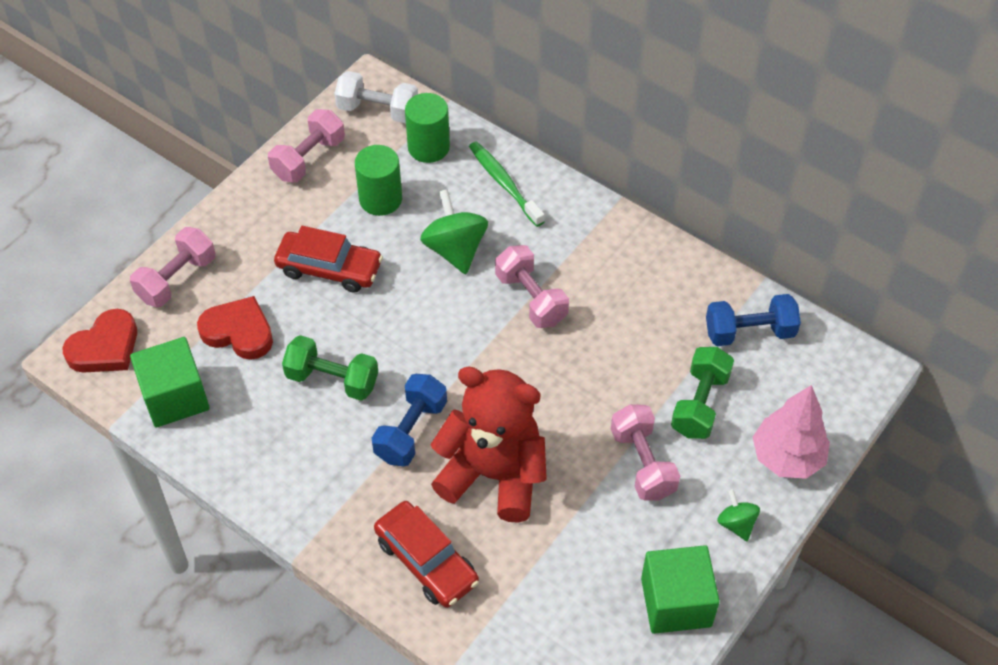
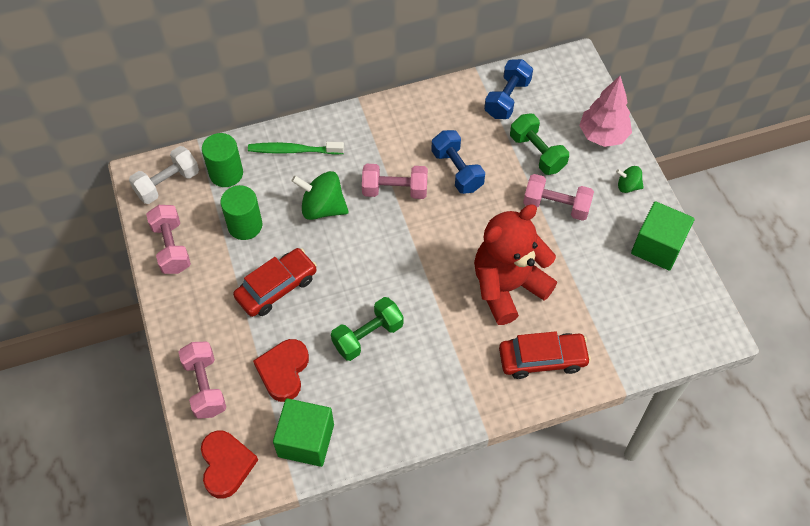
camera: 55 degrees left, 5 degrees up
red heart [197,296,273,360] -> red heart turned 45 degrees counterclockwise [253,339,309,402]
blue dumbbell [372,374,447,467] -> blue dumbbell moved to [431,130,485,194]

